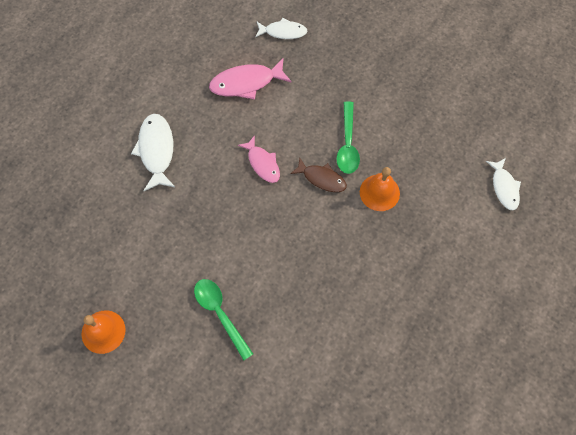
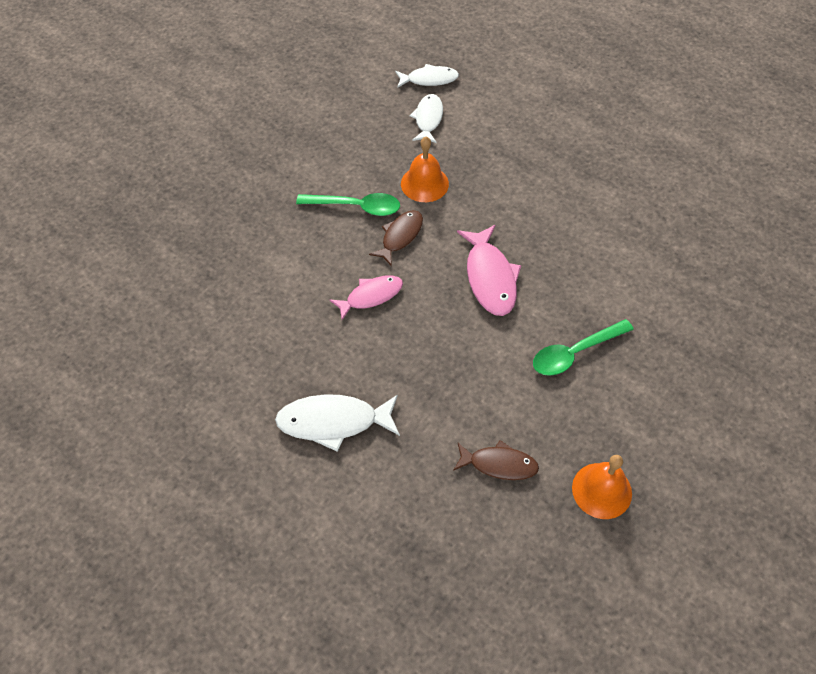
camera: 85 degrees left, 10 degrees down
pink fish [209,58,292,100] -> pink fish moved to [457,225,521,316]
white fish [255,18,307,39] -> white fish moved to [409,94,443,143]
none -> brown fish [453,440,539,480]

